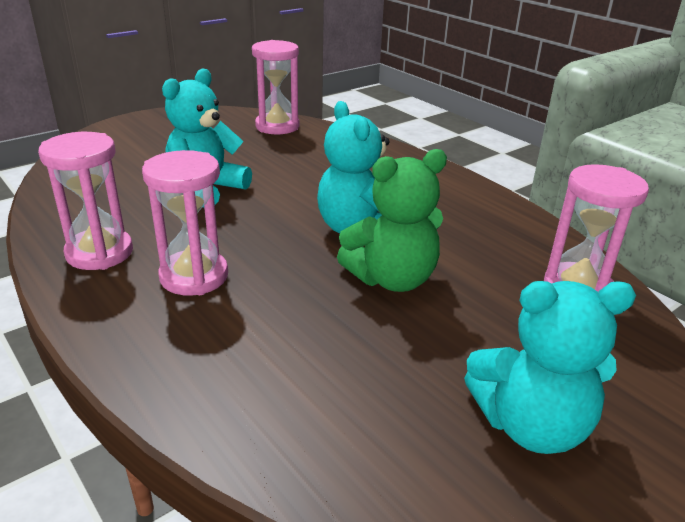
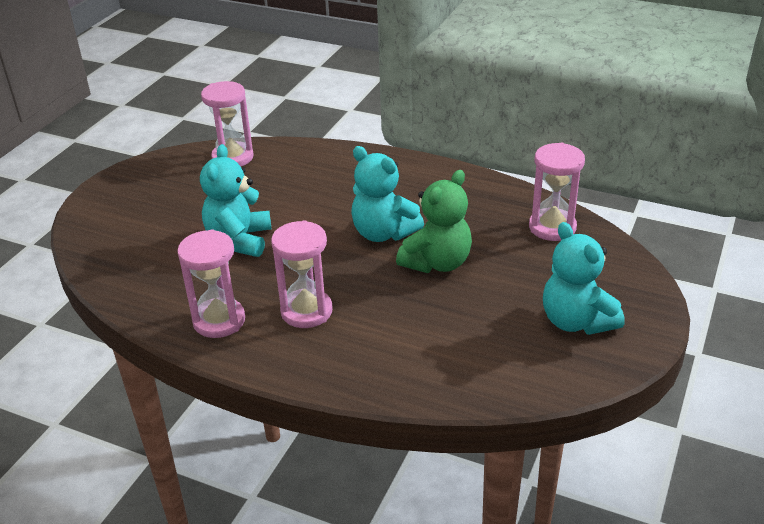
camera: 25 degrees left, 5 degrees up
turquoise teddy bear [464,281,636,454] -> turquoise teddy bear turned 90 degrees clockwise [543,222,625,335]

